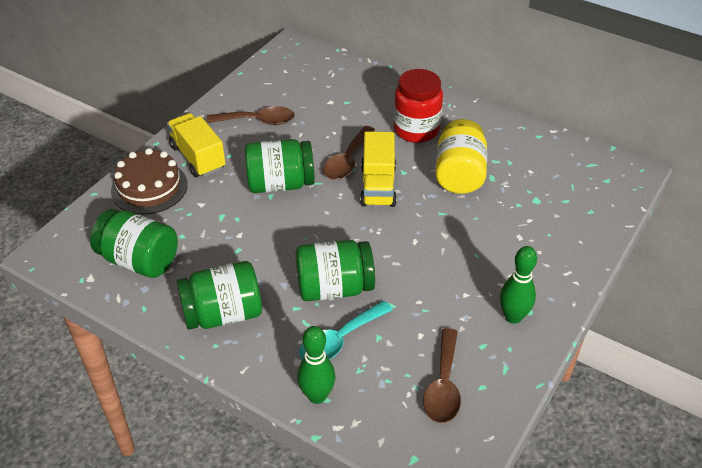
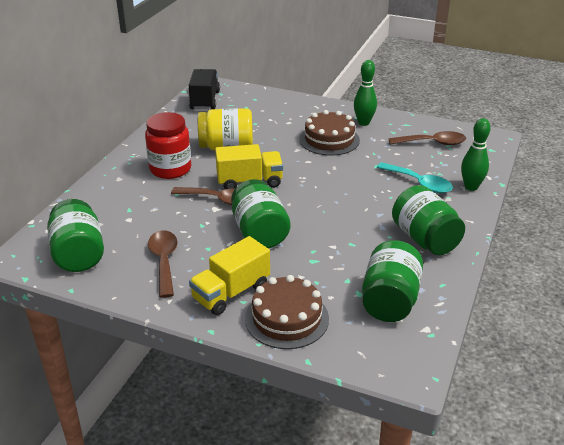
camera: 100 degrees left, 10 degrees down
green jar [295,240,375,301] -> green jar moved to [47,199,104,272]
none -> black truck [189,69,220,110]
none -> brown cake [299,110,360,156]

